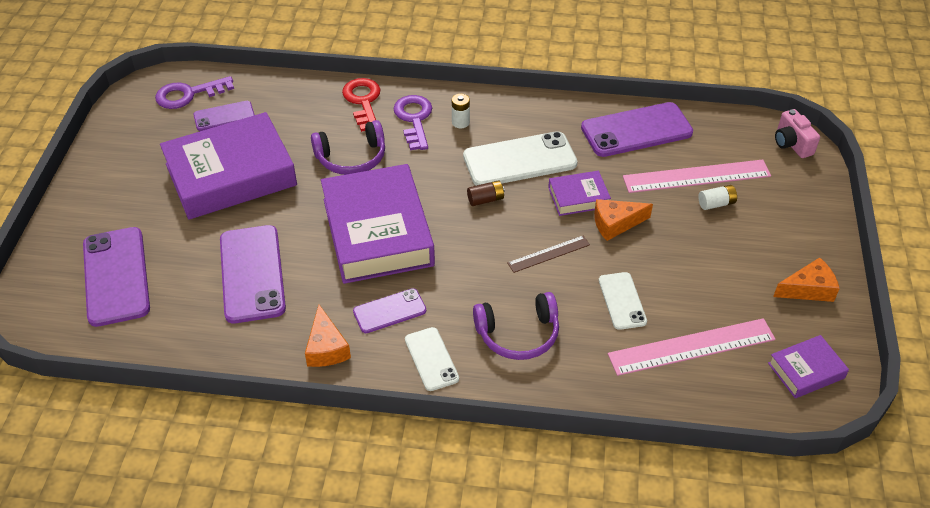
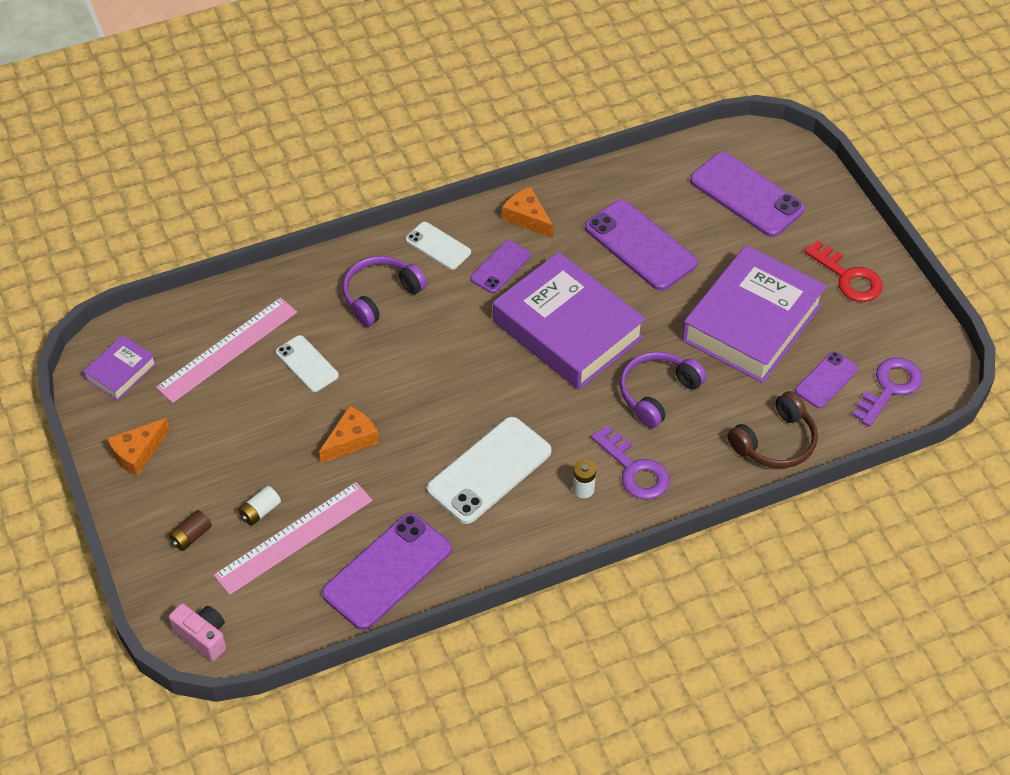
camera: 150 degrees right, 5 degrees up
red key [342,78,381,132] -> red key moved to [804,240,883,302]
brown battery [467,180,505,206] -> brown battery moved to [169,510,212,551]
brown ruler [507,236,590,273] -> none
purple book [548,171,611,216] -> none
none -> brown headphones [727,391,818,468]

